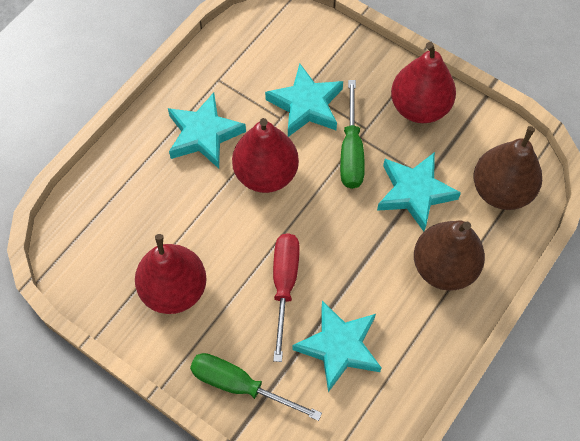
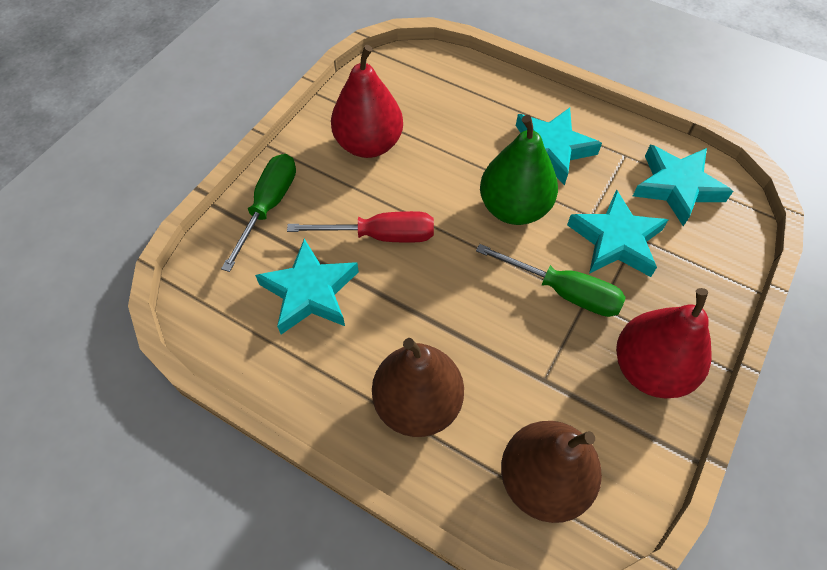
camera: 85 degrees right, 5 degrees down
red pear [232,118,299,193] -> green pear [480,115,558,225]
green screwdriver [340,80,365,189] -> green screwdriver turned 150 degrees counterclockwise [476,244,626,317]
turquoise star [377,152,461,232] -> turquoise star moved to [633,145,733,226]

